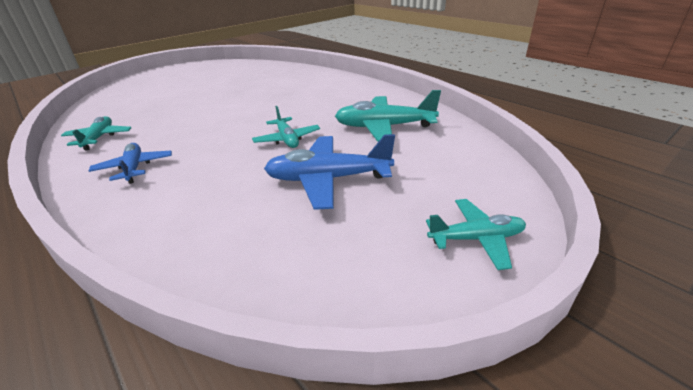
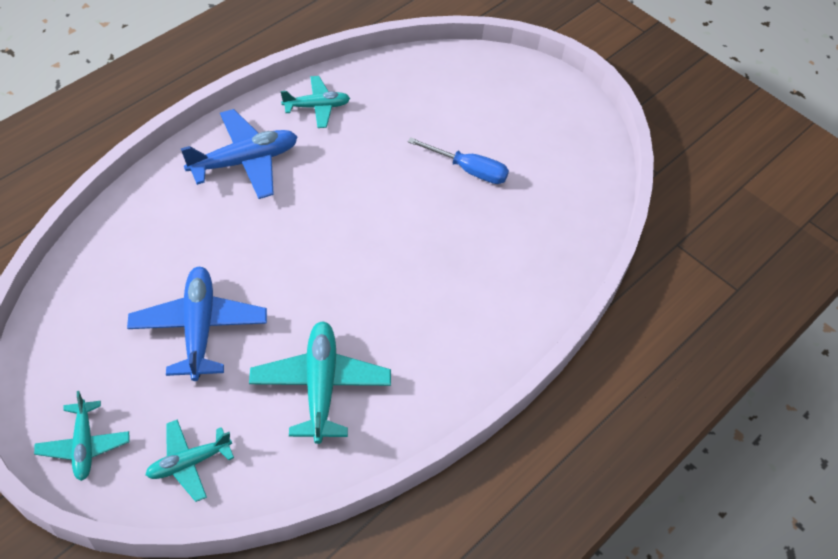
camera: 80 degrees right, 20 degrees up
blue plane [89,143,172,184] -> blue plane [181,109,297,199], size x1.62
turquoise plane [252,106,320,148] -> turquoise plane moved to [145,419,234,502]
none -> blue screwdriver [408,137,509,184]

